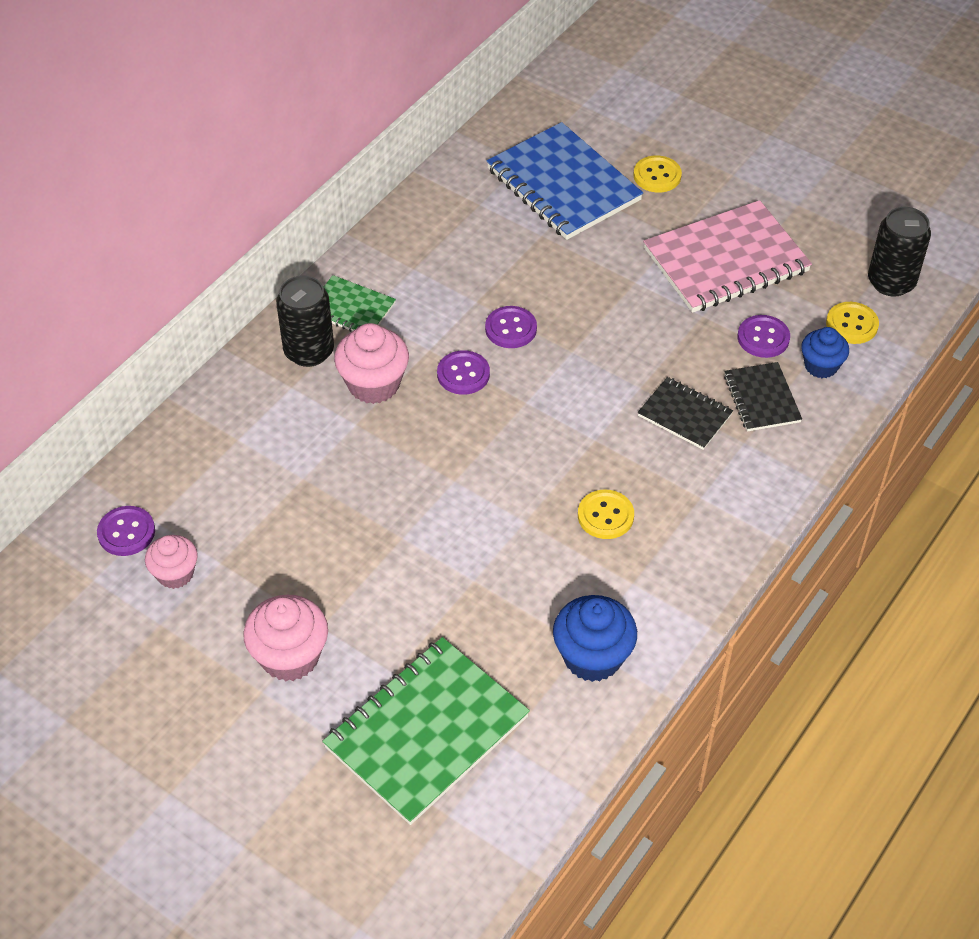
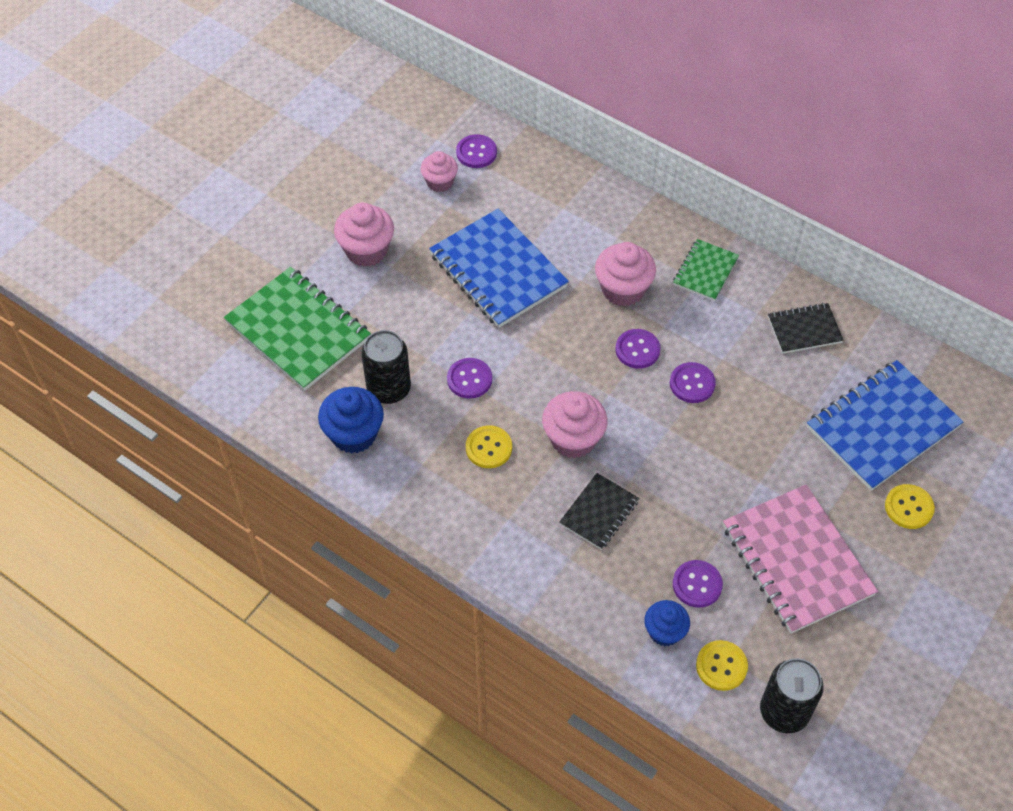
camera: 90 degrees right, 5 degrees up
black can [276,276,334,367] -> black can moved to [361,330,411,404]
black notebook [724,362,802,431] -> black notebook moved to [768,303,844,354]
none -> blue notebook [429,209,569,328]
none -> purple button [447,358,492,399]
none -> pink cupcake [542,391,608,458]

